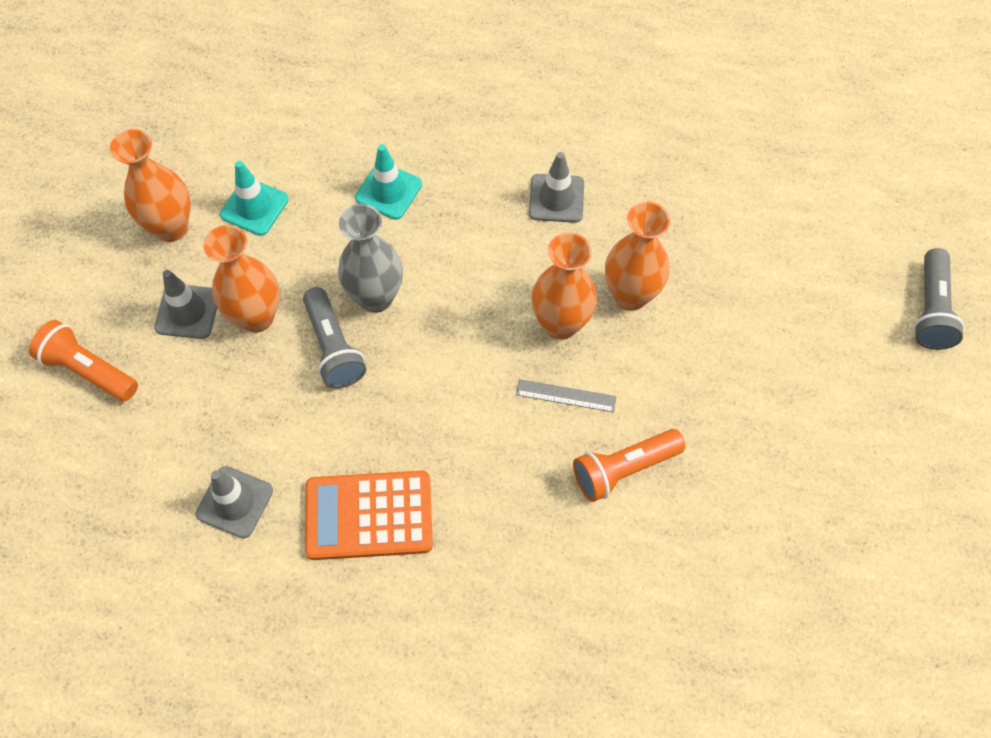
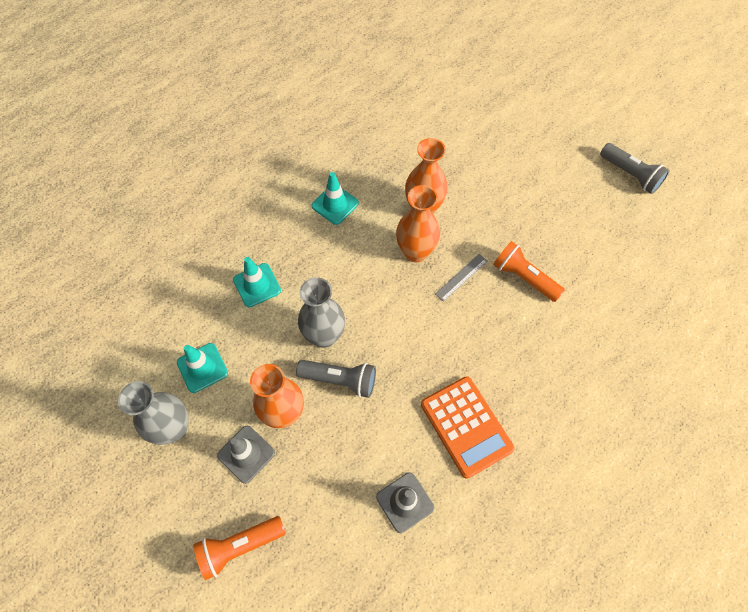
camera: 55 degrees left, 0 degrees up
orange vase [110,129,191,242] -> grey vase [118,381,188,445]
orange calculator [305,471,433,560] -> orange calculator turned 60 degrees counterclockwise [421,376,515,479]
grey traffic cone [529,152,584,223] -> turquoise traffic cone [311,172,359,225]
orange flashlight [573,429,686,502] -> orange flashlight turned 120 degrees clockwise [493,241,565,302]
grey flashlight [913,248,965,350] -> grey flashlight moved to [600,143,670,194]

